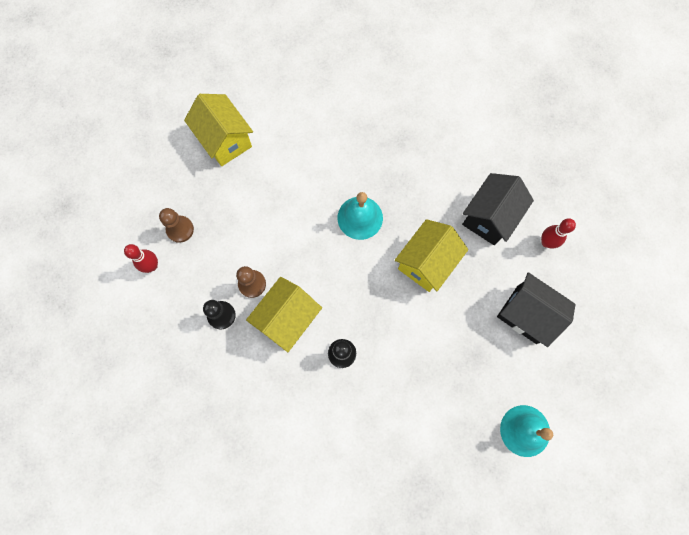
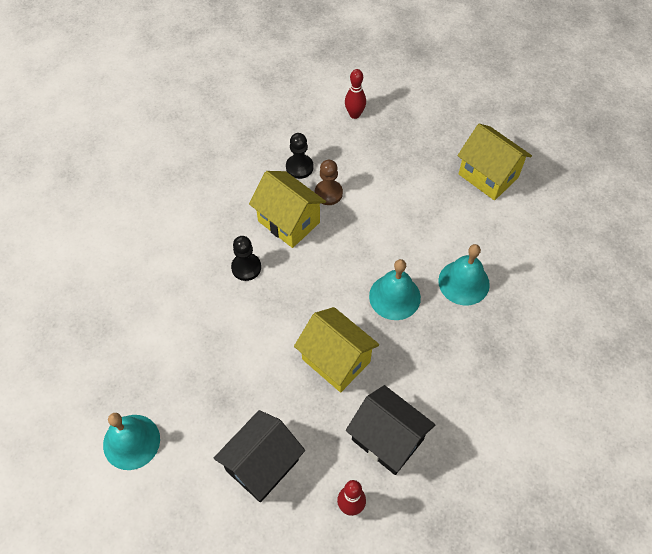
camera: 95 degrees right, 15 degrees down
brown pawn [159,208,194,243] -> none
yellow house [184,94,253,166] -> yellow house turned 75 degrees clockwise [457,124,532,200]
none -> turquoise bell [438,244,490,305]

